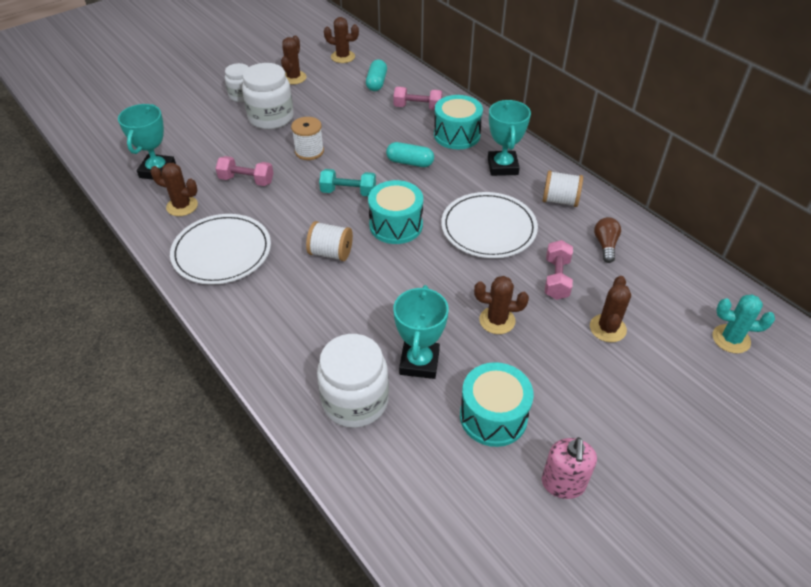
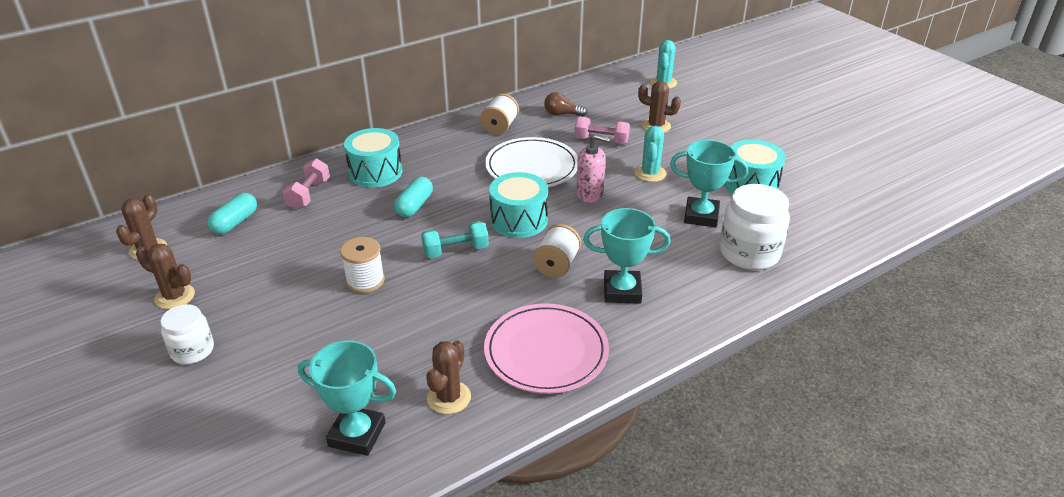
camera: 85 degrees left, 10 degrees down
white plate [170,214,271,284] -> pink plate [484,303,609,394]
pink dumbbell [215,156,274,186] -> none
white jar [242,63,294,130] -> none
turquoise dumbbell [319,169,376,196] -> turquoise dumbbell turned 60 degrees clockwise [421,221,489,258]
turquoise capsule [366,59,387,91] -> turquoise capsule turned 75 degrees counterclockwise [207,193,257,234]
brown cactus [474,276,529,334] -> turquoise cactus [635,126,666,182]
turquoise trophy [488,100,531,176] -> turquoise trophy moved to [583,208,671,304]
pink soap dispenser [542,437,597,499] -> pink soap dispenser moved to [576,134,610,203]

